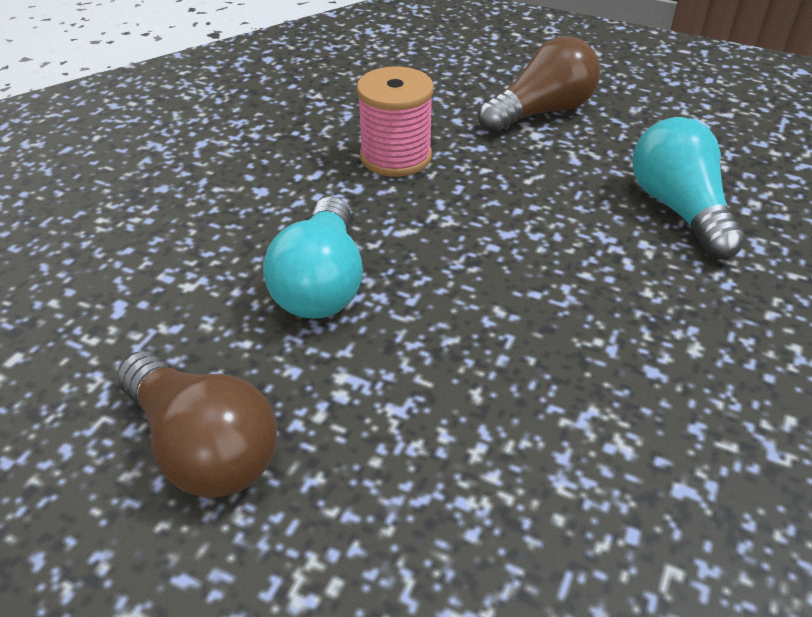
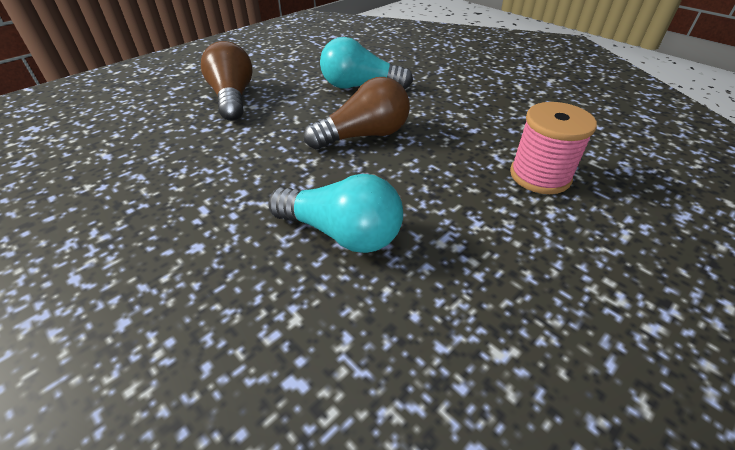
camera: 70 degrees left, 0 degrees up
brown light bulb [117,351,277,498] -> brown light bulb moved to [304,77,410,150]
pink spool [357,66,434,177] -> pink spool moved to [510,102,597,194]

